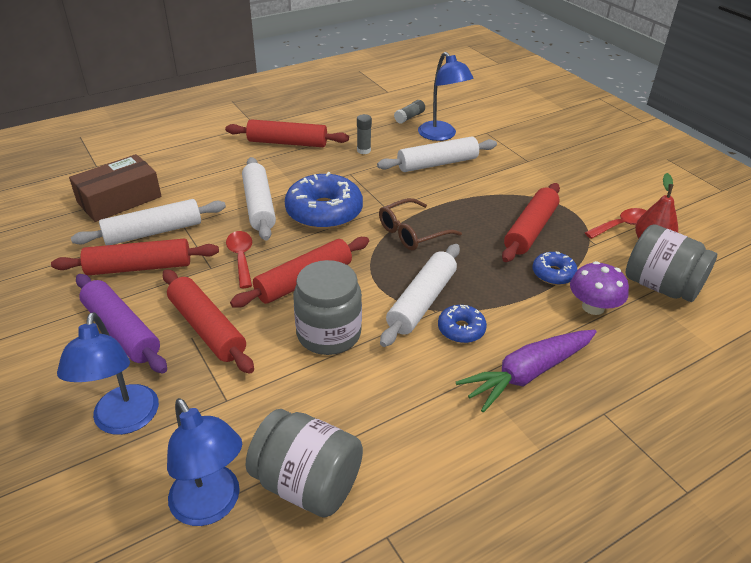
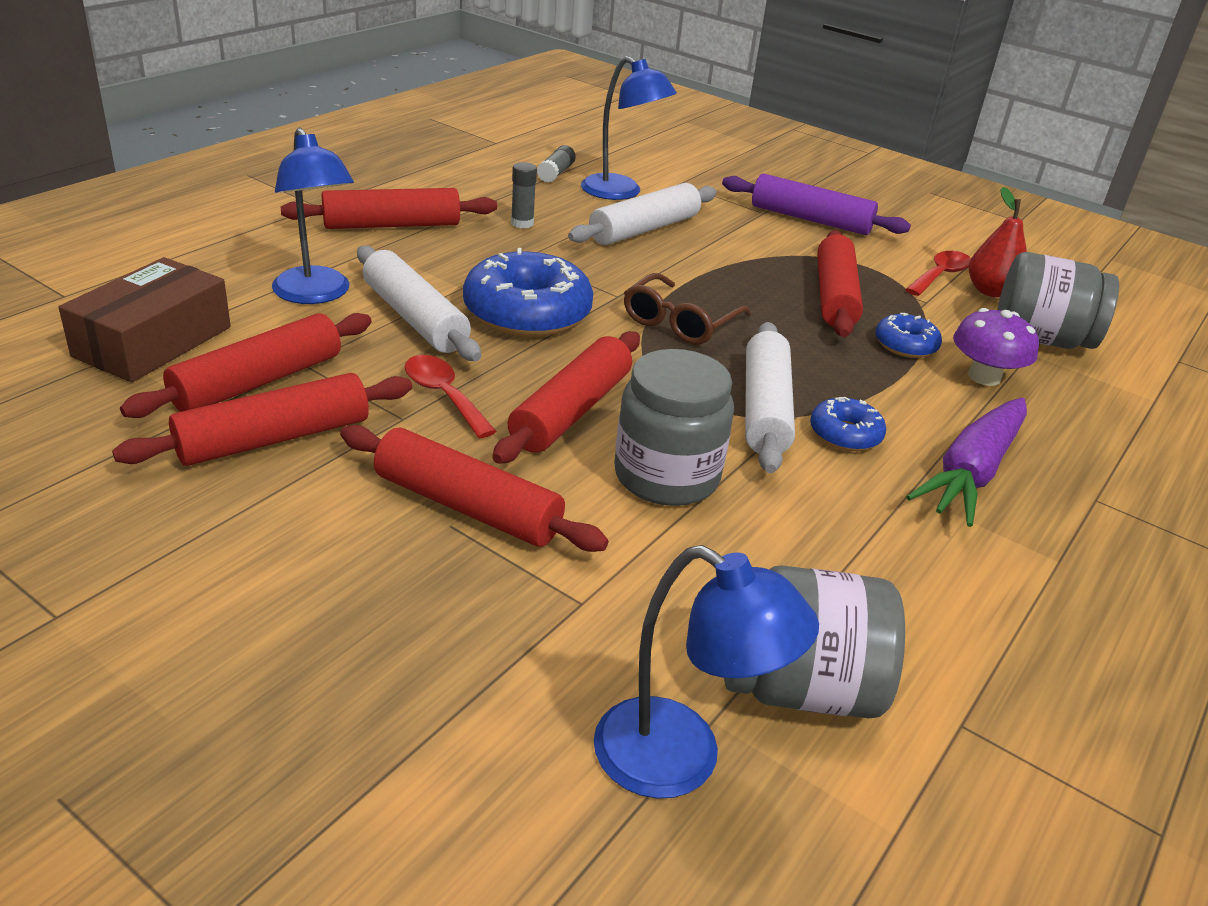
camera: 25 degrees left, 5 degrees down
blue lamp [57,312,159,435] -> blue lamp moved to [272,127,354,304]
white rolling pin [71,199,226,245] -> red rolling pin [120,313,372,418]
purple rolling pin [76,274,167,373] -> purple rolling pin moved to [722,174,911,235]

